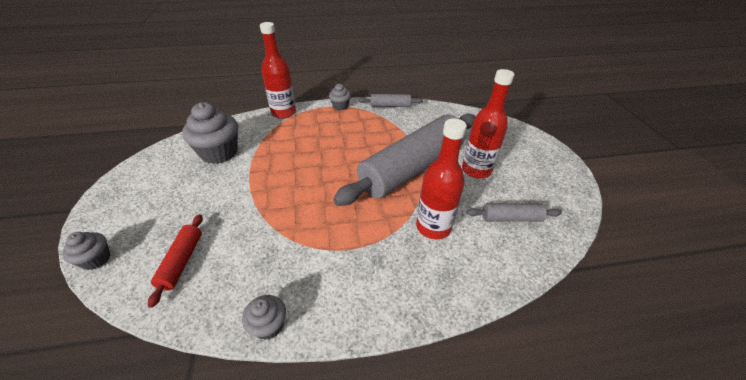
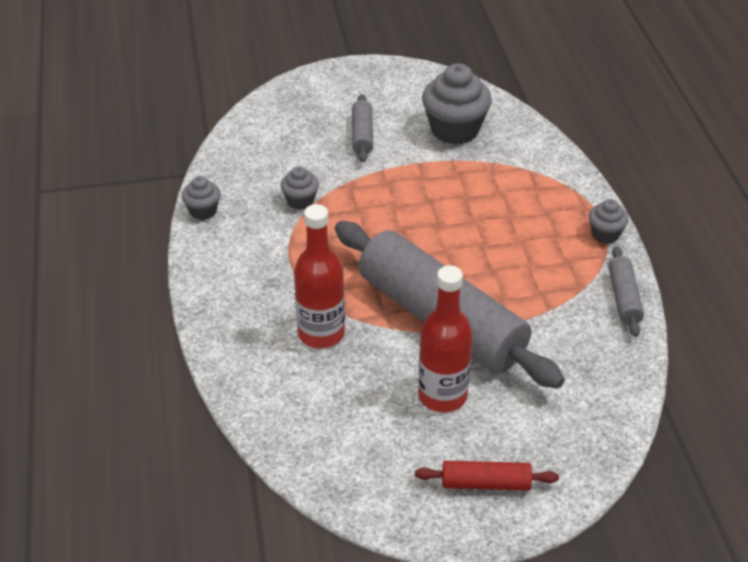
camera: 90 degrees right, 0 degrees up
grey cupcake [62,232,110,270] -> grey cupcake moved to [280,166,319,210]
red rolling pin [148,214,203,308] -> red rolling pin moved to [415,461,559,491]
red bottle [260,22,296,119] -> none
grey rolling pin [467,203,562,222] -> grey rolling pin moved to [352,94,373,162]

